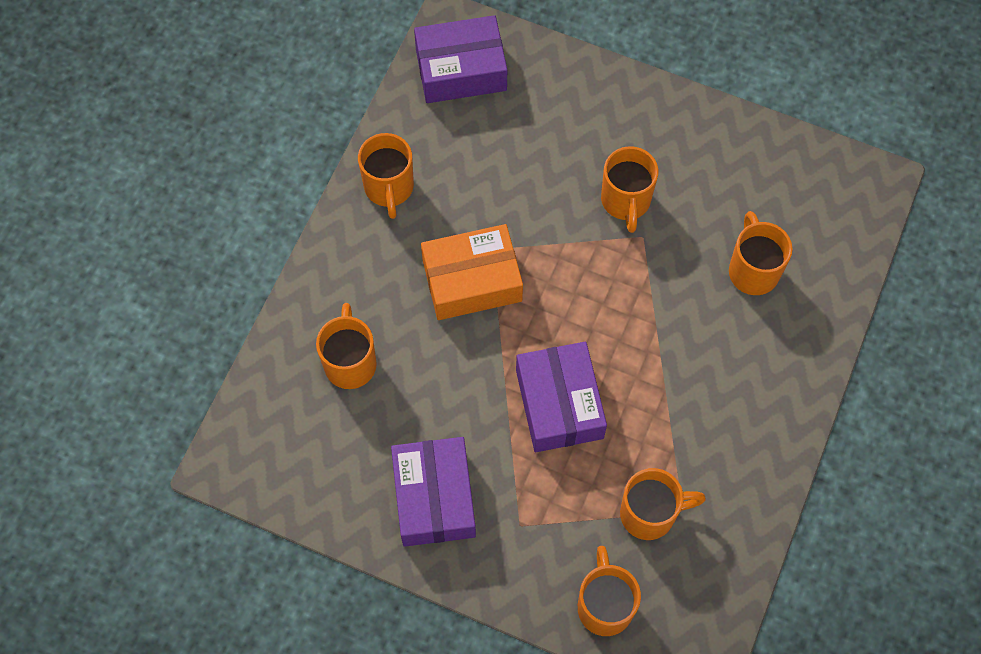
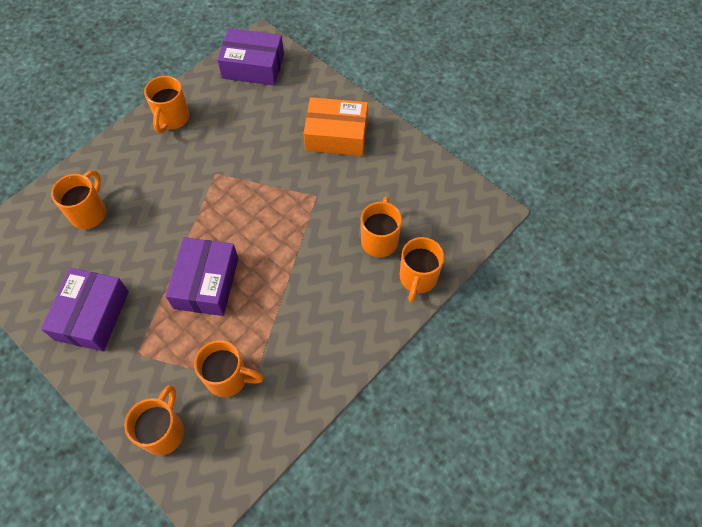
camera: 20 degrees right, 5 degrees down
orange box [421,224,523,320] -> orange box moved to [303,97,368,156]
orange mug [601,146,658,233] -> orange mug moved to [400,237,444,303]

